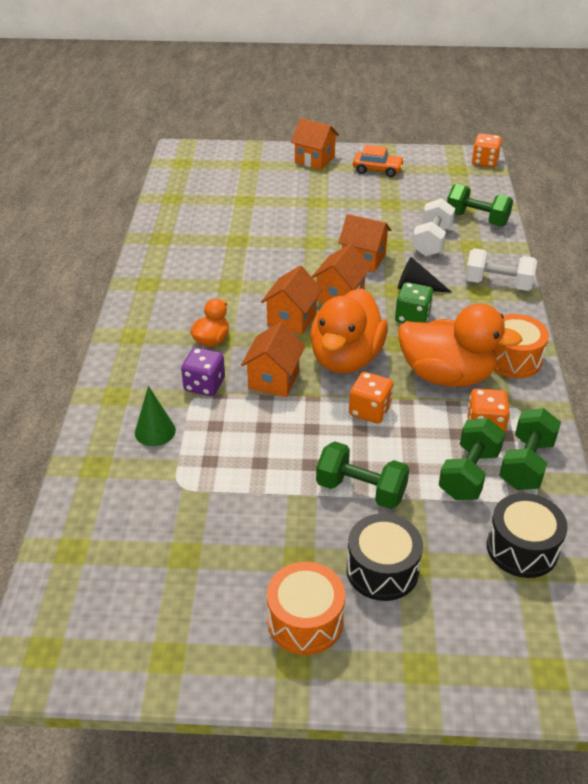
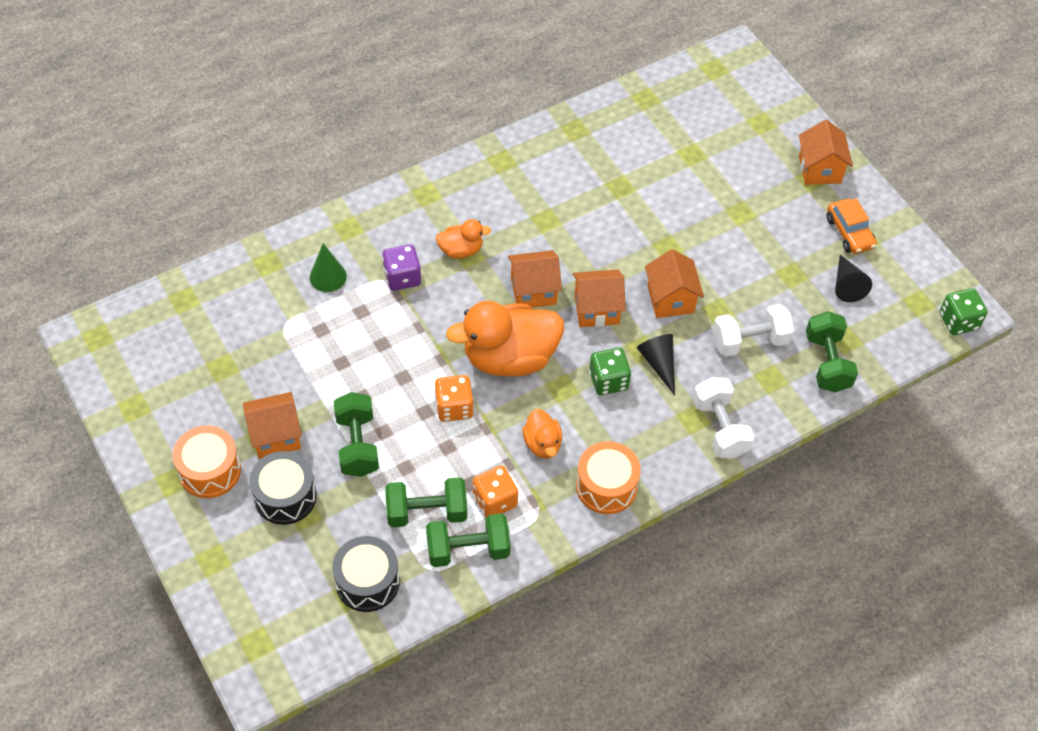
camera: 55 degrees right, 15 degrees up
orange house [241,322,305,397] -> orange house moved to [243,392,302,459]
orange duck [398,303,522,387] -> orange duck [522,409,562,459], size x0.49
orange dice [472,133,502,168] -> green dice [940,288,988,335]
none -> black cone [835,255,872,302]

